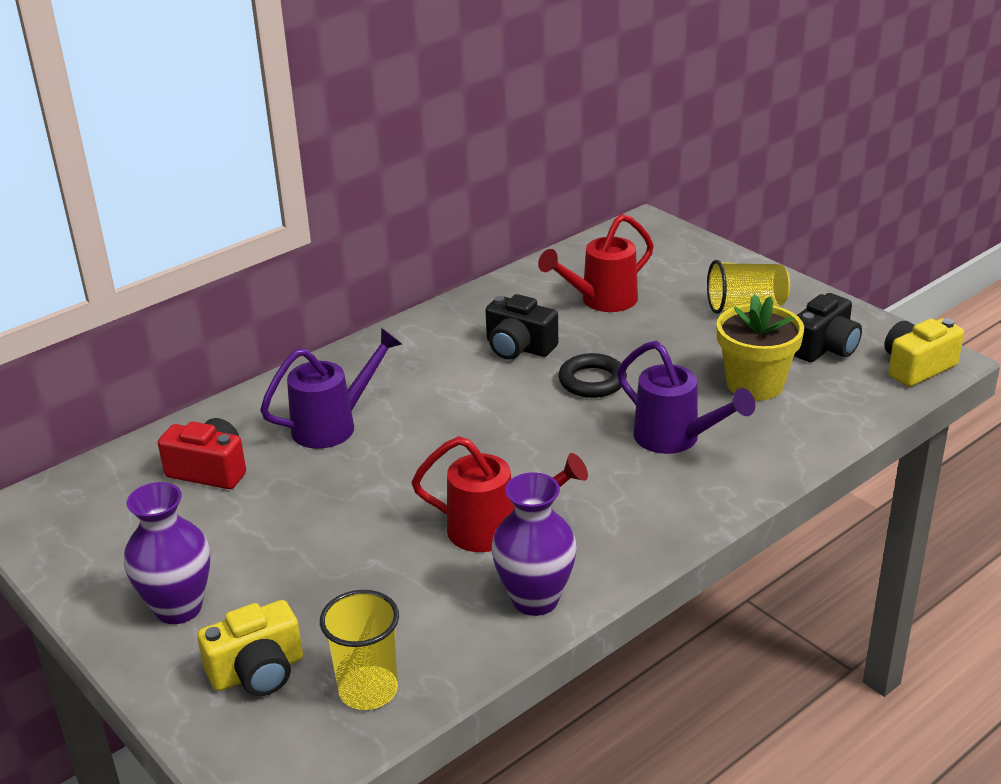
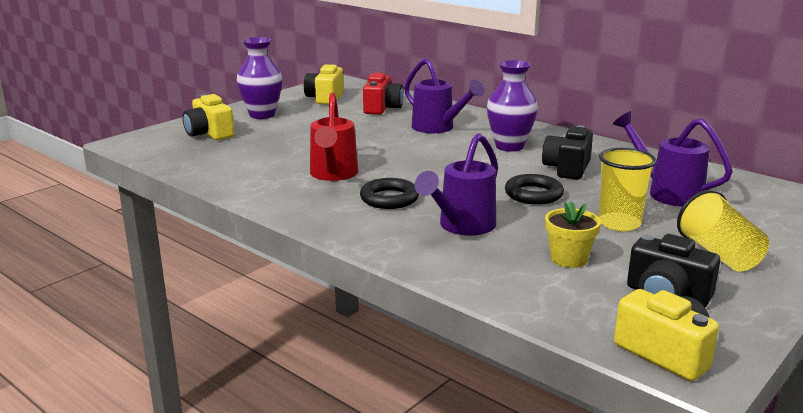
camera: 80 degrees right, 10 degrees down
yellow cup [320,590,399,710] -> yellow cup moved to [599,148,657,231]
purple vase [491,473,577,616] -> purple vase moved to [487,60,538,152]
red watering can [538,214,654,312] -> purple watering can [613,111,733,207]
yellow flower pot [717,294,804,401] -> yellow flower pot [545,201,601,268], size x0.63
none -> yellow camera [304,64,343,105]
none -> black ring [360,178,419,209]

